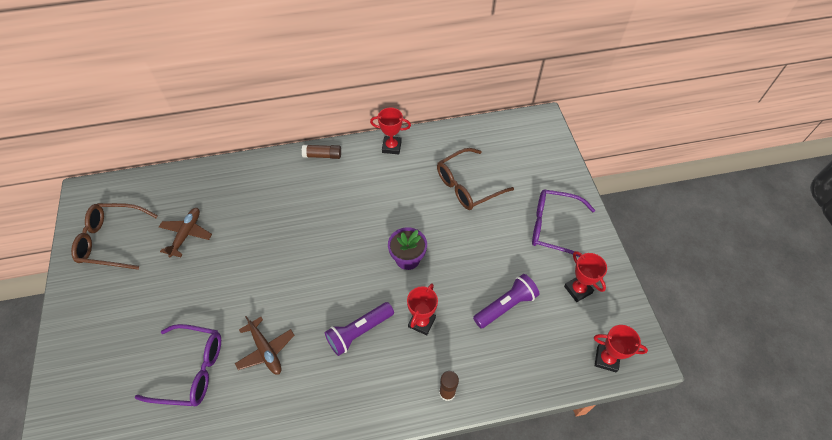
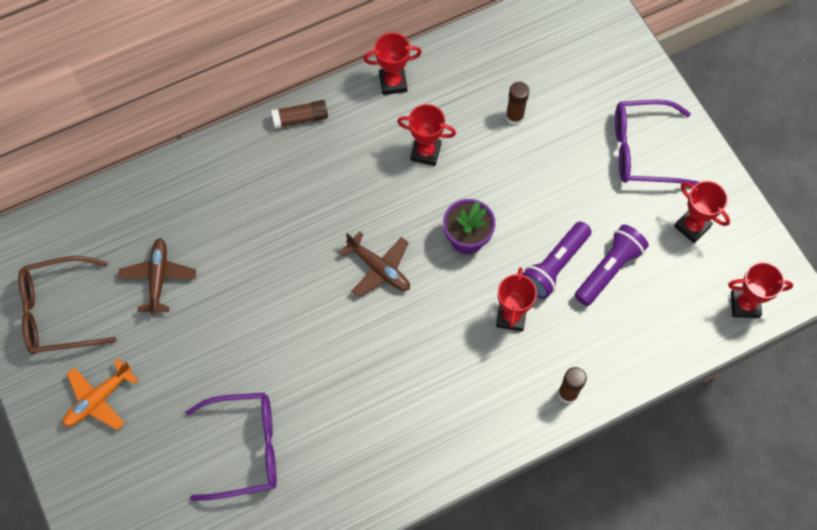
camera: 15 degrees left, 10 degrees up
brown plane [235,316,295,375] -> brown plane moved to [340,231,410,297]
purple flashlight [325,302,394,356] -> purple flashlight moved to [522,221,592,299]
brown glasses [437,148,514,210] -> brown glue stick [506,82,529,125]
none -> orange plane [63,359,138,430]
none -> red trophy [397,104,456,166]

